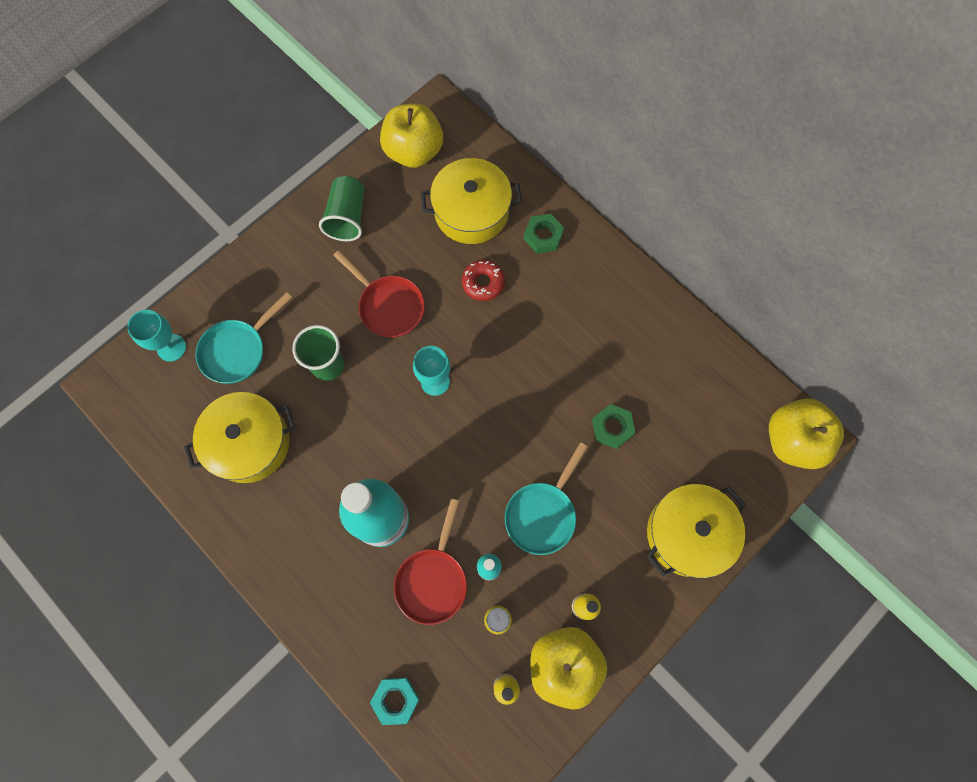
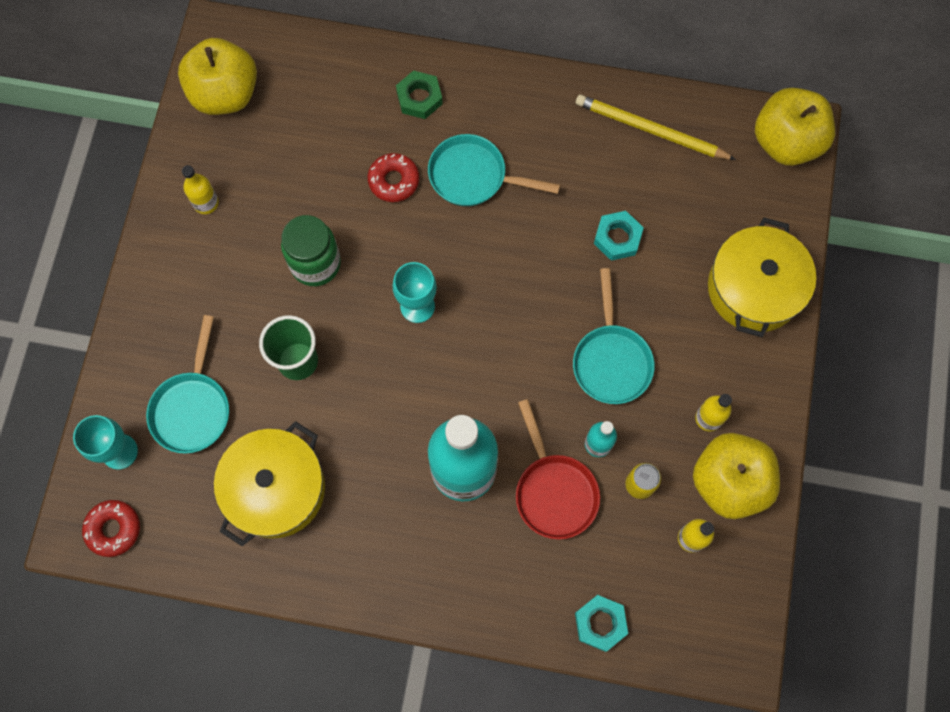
camera: 35 degrees left, 0 degrees up
green cup [319,176,365,241] -> yellow bottle [182,165,219,214]
red pan [333,250,425,338] -> green jar [281,215,341,286]
yellow pot [421,158,522,244] -> none
green nut [592,404,635,449] -> turquoise nut [594,211,644,261]
none -> red donut [82,500,140,557]
none -> turquoise pan [428,134,560,206]
none -> yellow pencil [576,95,736,160]

